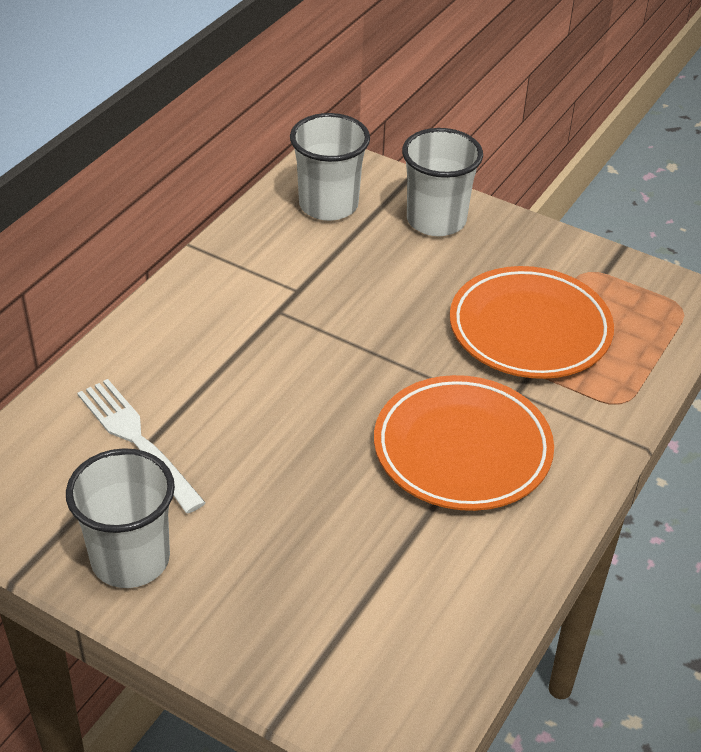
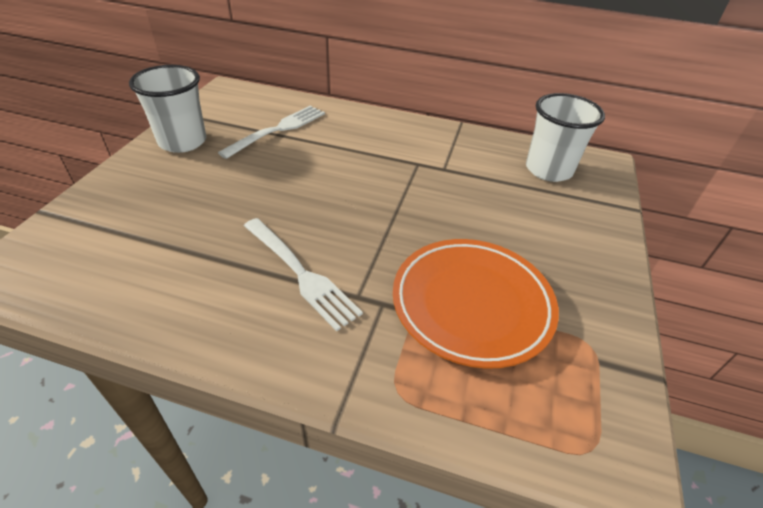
camera: 75 degrees right, 0 degrees up
orange plate [374,375,554,511] -> white fork [244,218,363,331]
white cup [402,128,483,236] -> none

